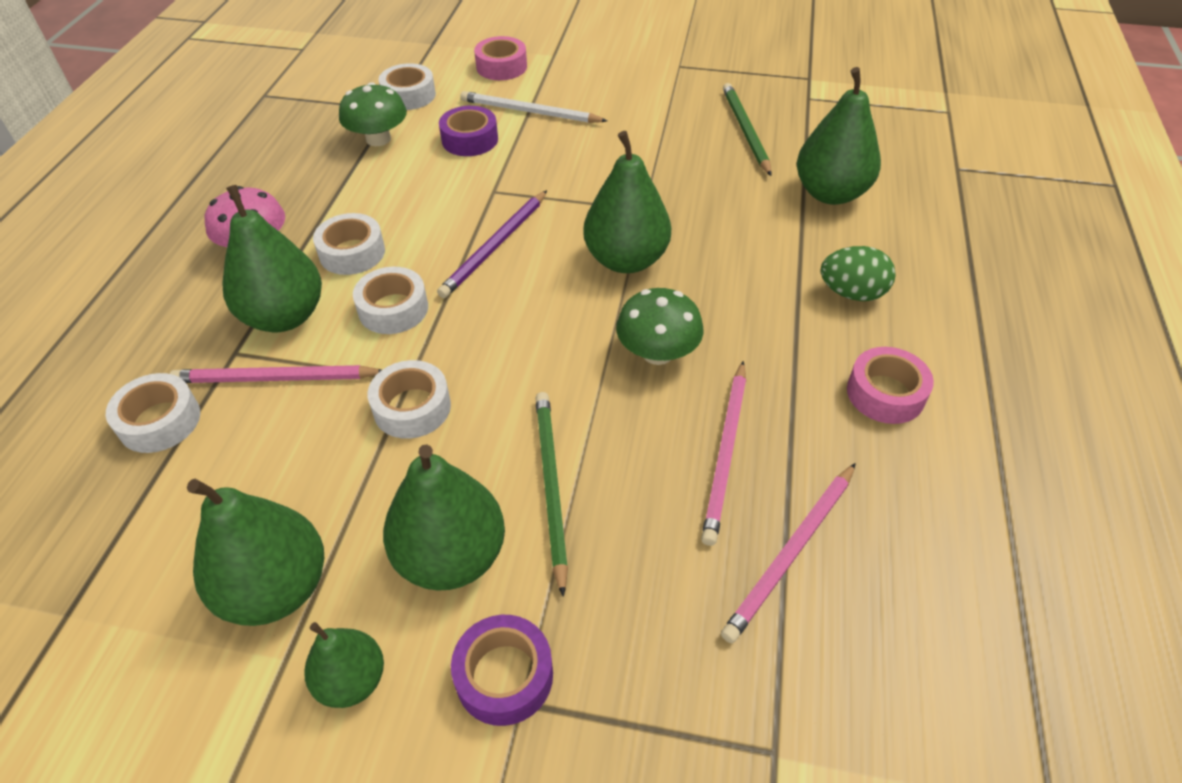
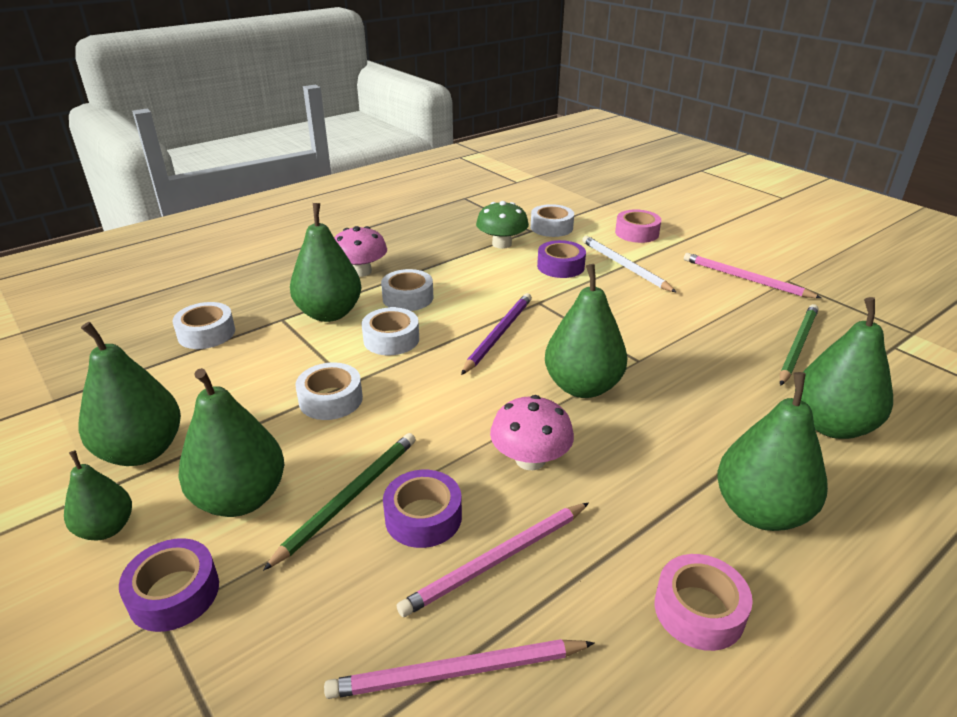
camera: 40 degrees right, 15 degrees down
pink pencil [170,365,381,383] -> pink pencil moved to [684,253,821,298]
purple pencil [437,190,547,298] -> purple pencil turned 135 degrees clockwise [461,293,532,375]
green mushroom [616,288,704,365] -> pink mushroom [490,395,574,471]
green egg [821,246,896,301] -> green pear [717,372,828,531]
none -> purple tape [383,470,462,548]

